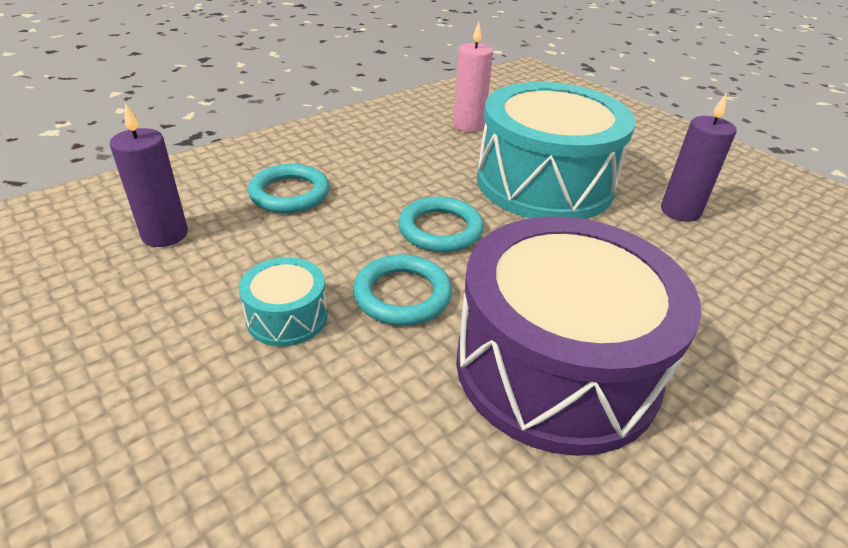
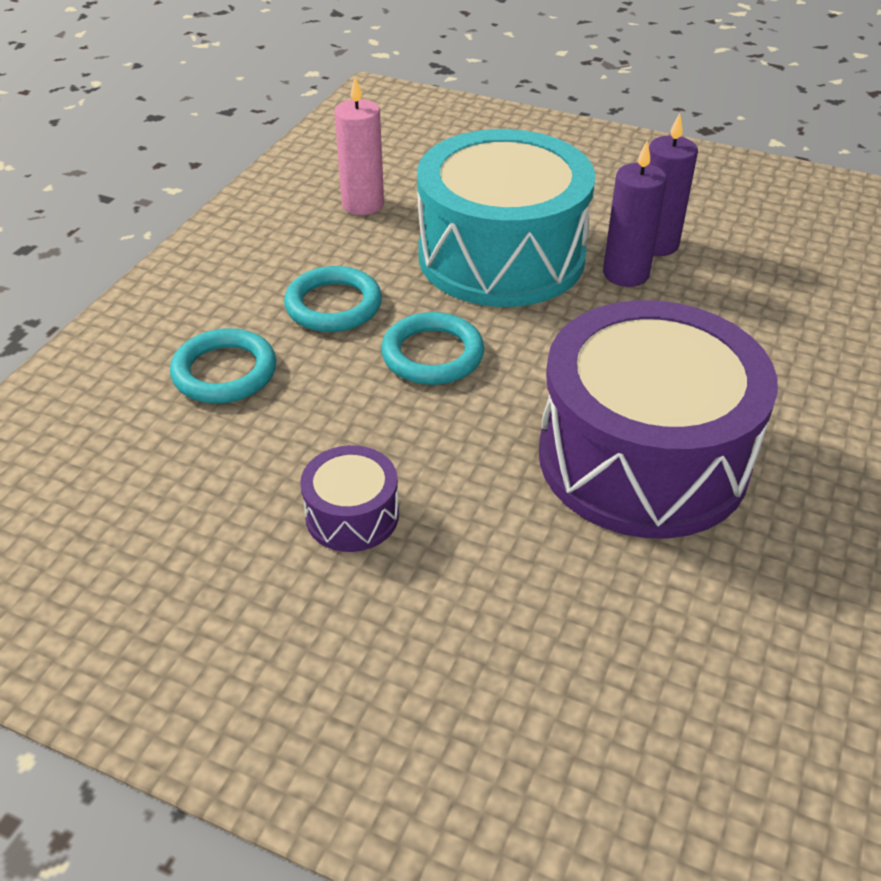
camera: 25 degrees left, 5 degrees up
purple candle [110,103,188,247] -> purple candle moved to [603,141,667,287]
turquoise drum [239,257,328,347] -> purple drum [300,445,399,552]
turquoise ring [353,254,452,326] -> turquoise ring moved to [284,266,382,332]

